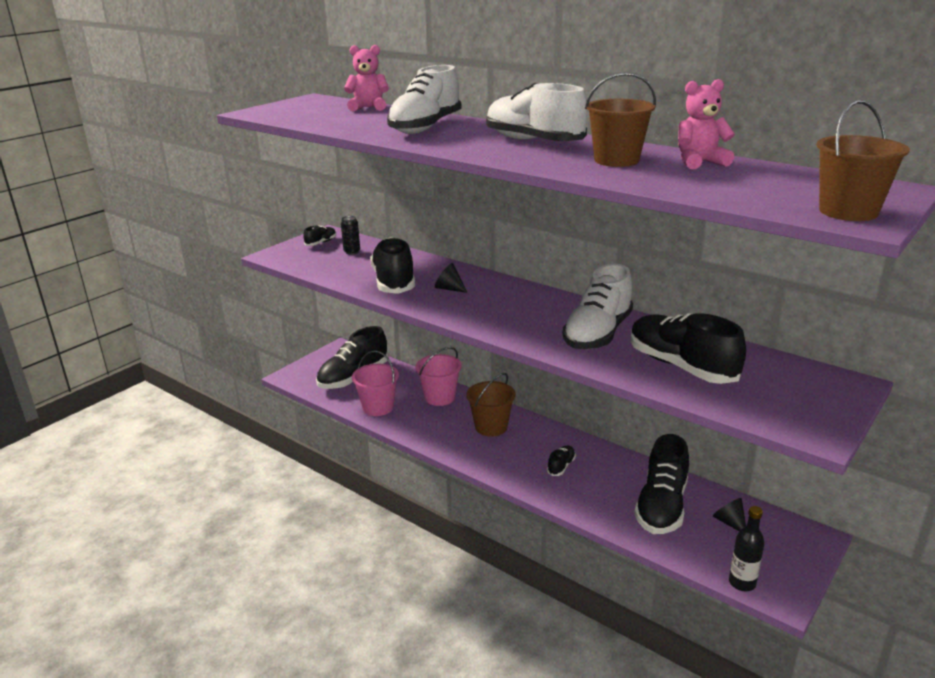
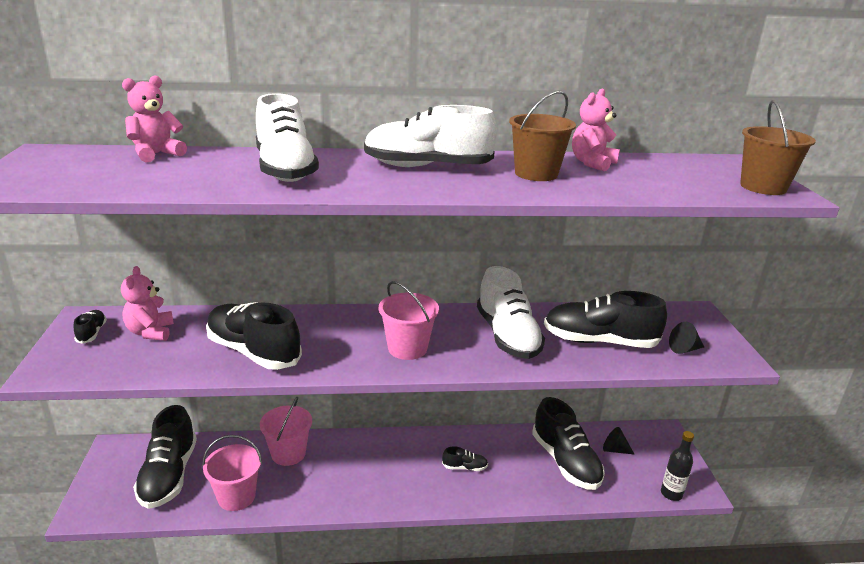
camera: 45 degrees left, 0 degrees up
black can [341,216,360,255] -> pink teddy bear [121,266,174,341]
black cone [435,263,467,293] -> black cone moved to [669,322,704,354]
brown bucket [466,373,516,437] -> none
black shoe [547,445,576,476] -> black shoe turned 105 degrees clockwise [442,446,488,471]
none -> pink bucket [379,281,439,360]

